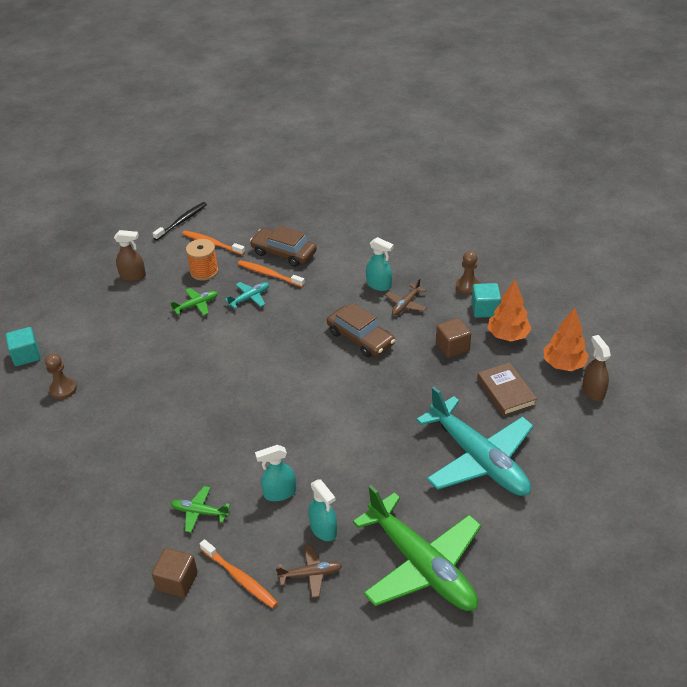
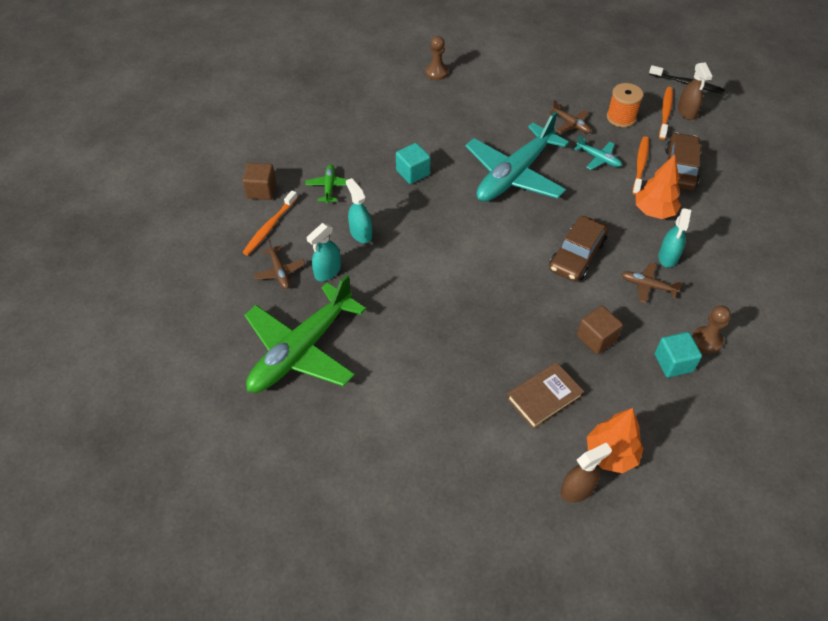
camera: 75 degrees right, 10 degrees up
turquoise cube [6,327,41,366] -> turquoise cube moved to [396,143,431,184]
brown spray bottle [114,230,146,281] -> brown spray bottle moved to [678,62,712,120]
green plane [170,288,218,316] -> brown plane [548,100,591,133]
turquoise plane [416,387,534,496] -> turquoise plane moved to [465,111,569,202]
orange tree [488,280,531,341] -> orange tree moved to [636,154,681,219]

